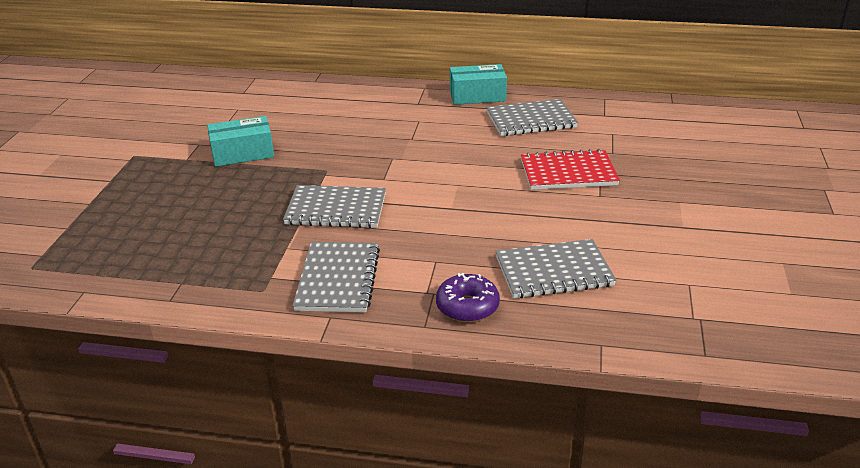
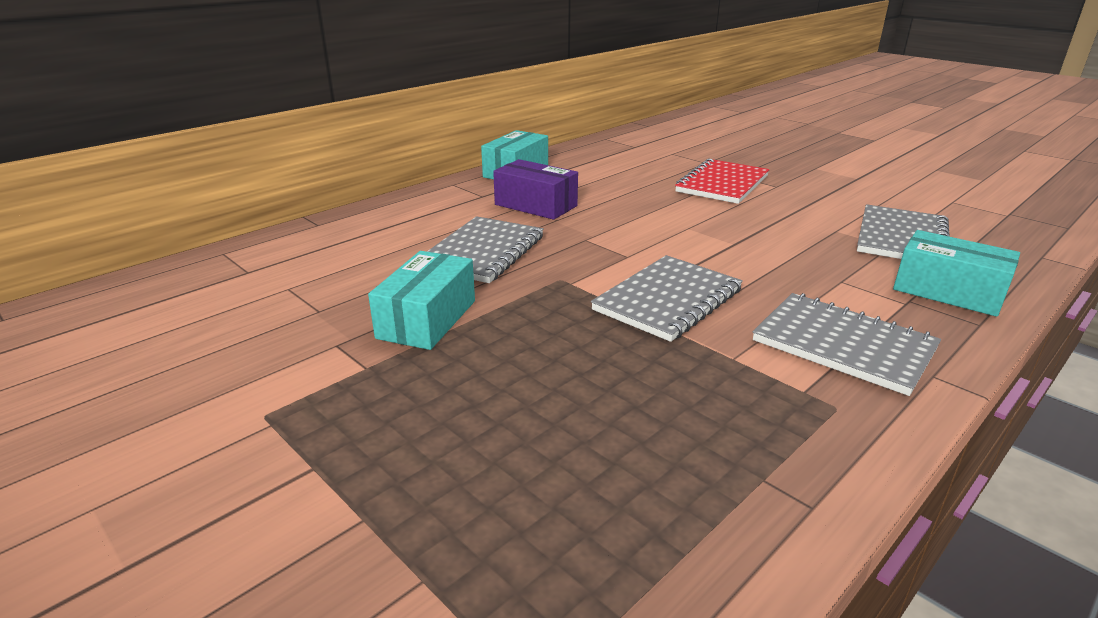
camera: 55 degrees left, 5 degrees down
purple donut [436,273,500,322] -> turquoise box [893,230,1020,317]
grey notebook [486,99,578,136] -> grey notebook moved to [427,216,544,283]
none -> purple box [493,159,578,220]

